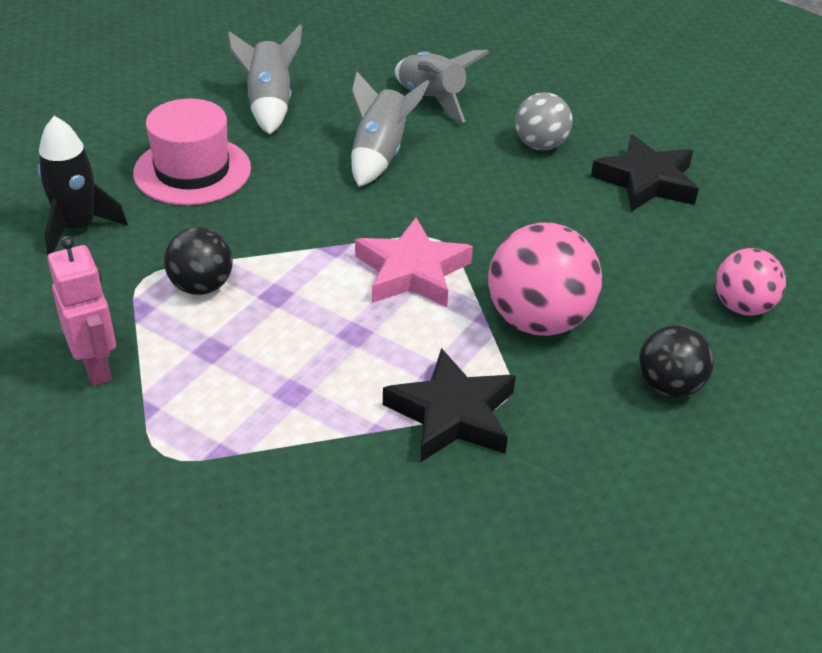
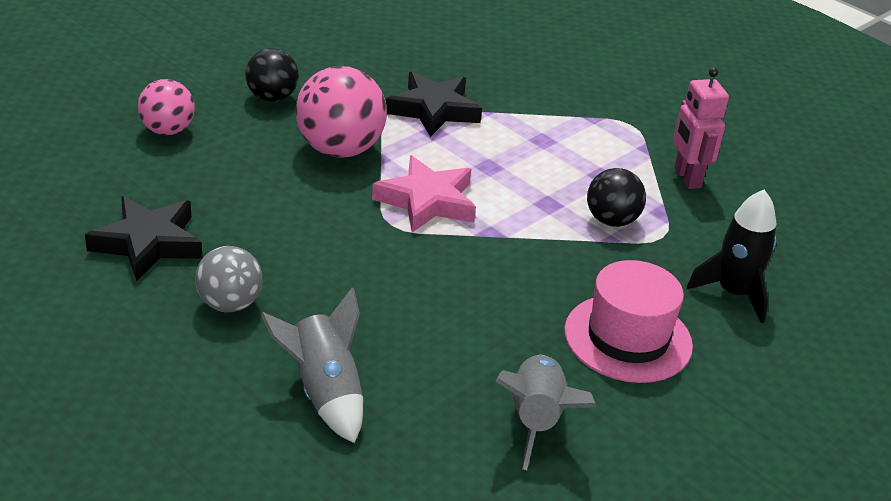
camera: 170 degrees left, 5 degrees down
grey rocket [351,72,430,187] -> none

